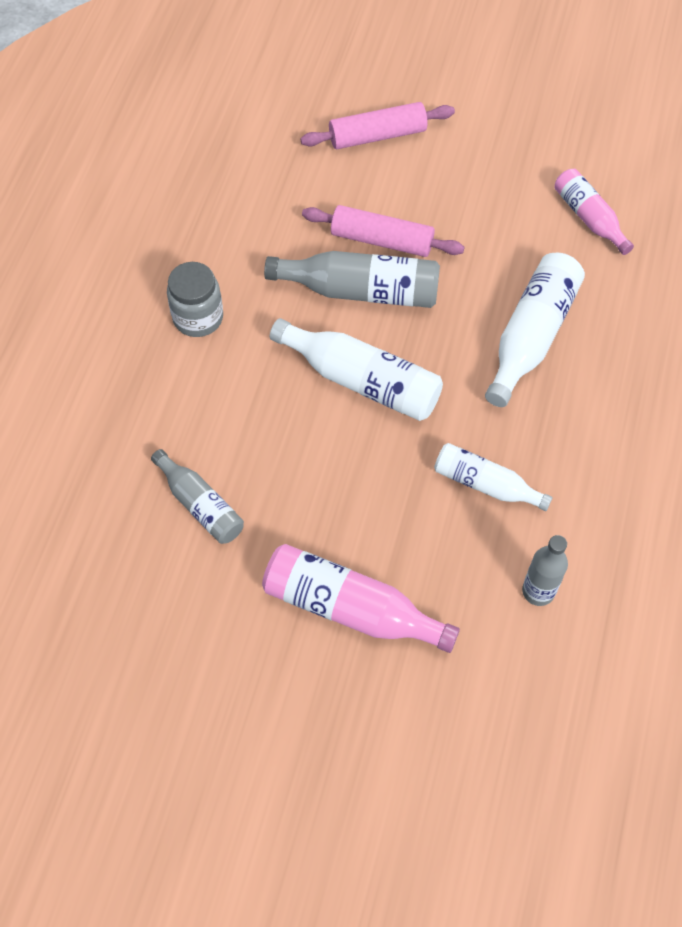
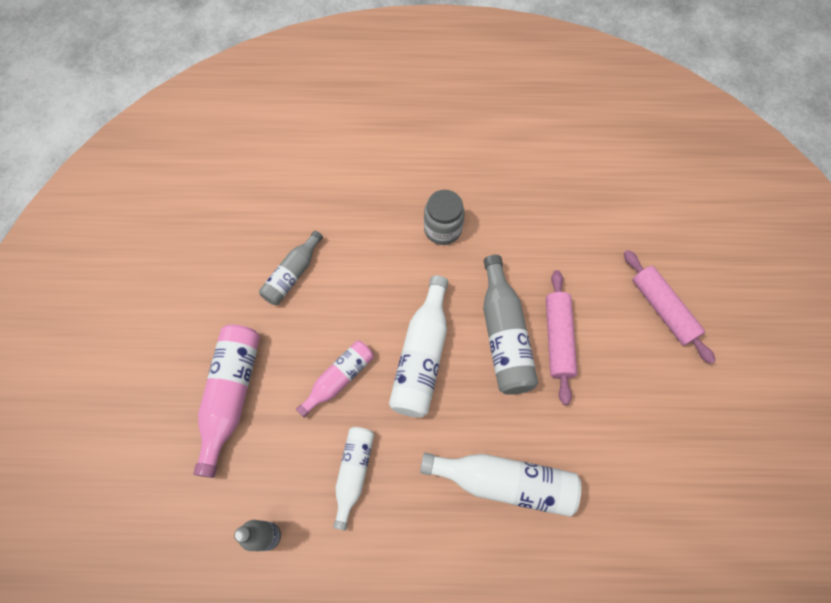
camera: 75 degrees right, 5 degrees up
pink bottle [554,169,634,255] -> pink bottle moved to [296,341,374,418]

